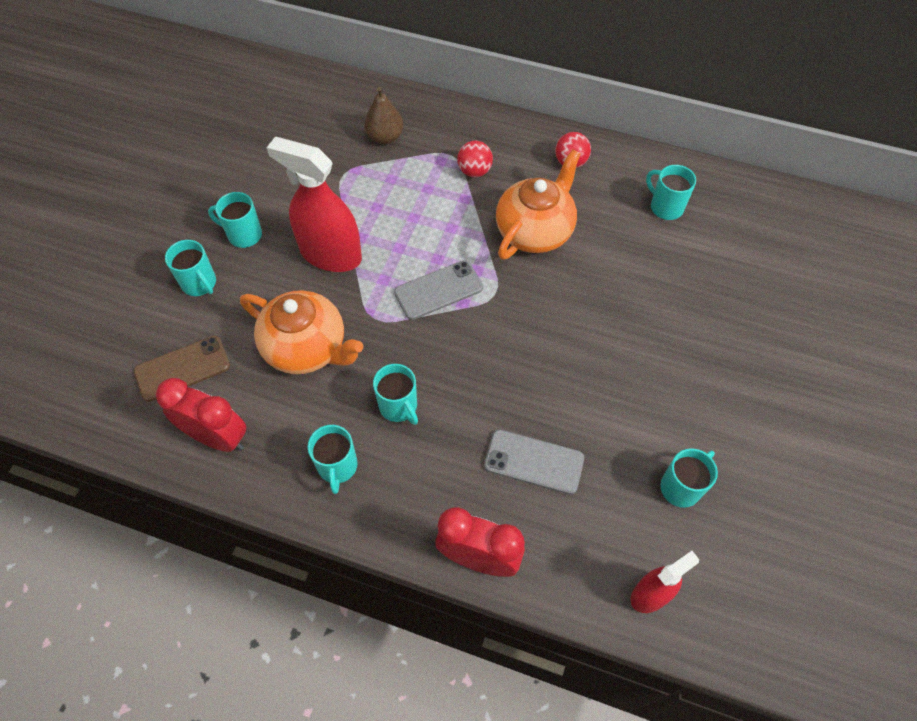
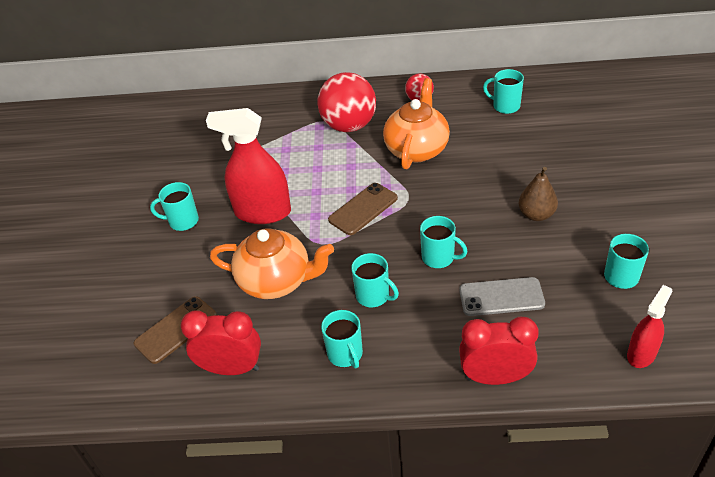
camera: 15 degrees left, 15 degrees down
turquoise mug [165,240,216,296] -> turquoise mug moved to [420,216,468,268]
brown pear [364,87,403,144] -> brown pear moved to [518,167,558,221]
grey phone [394,260,483,320] -> brown phone [328,183,398,235]
red ball [457,141,493,177] -> red ball [317,72,376,132], size x1.98

